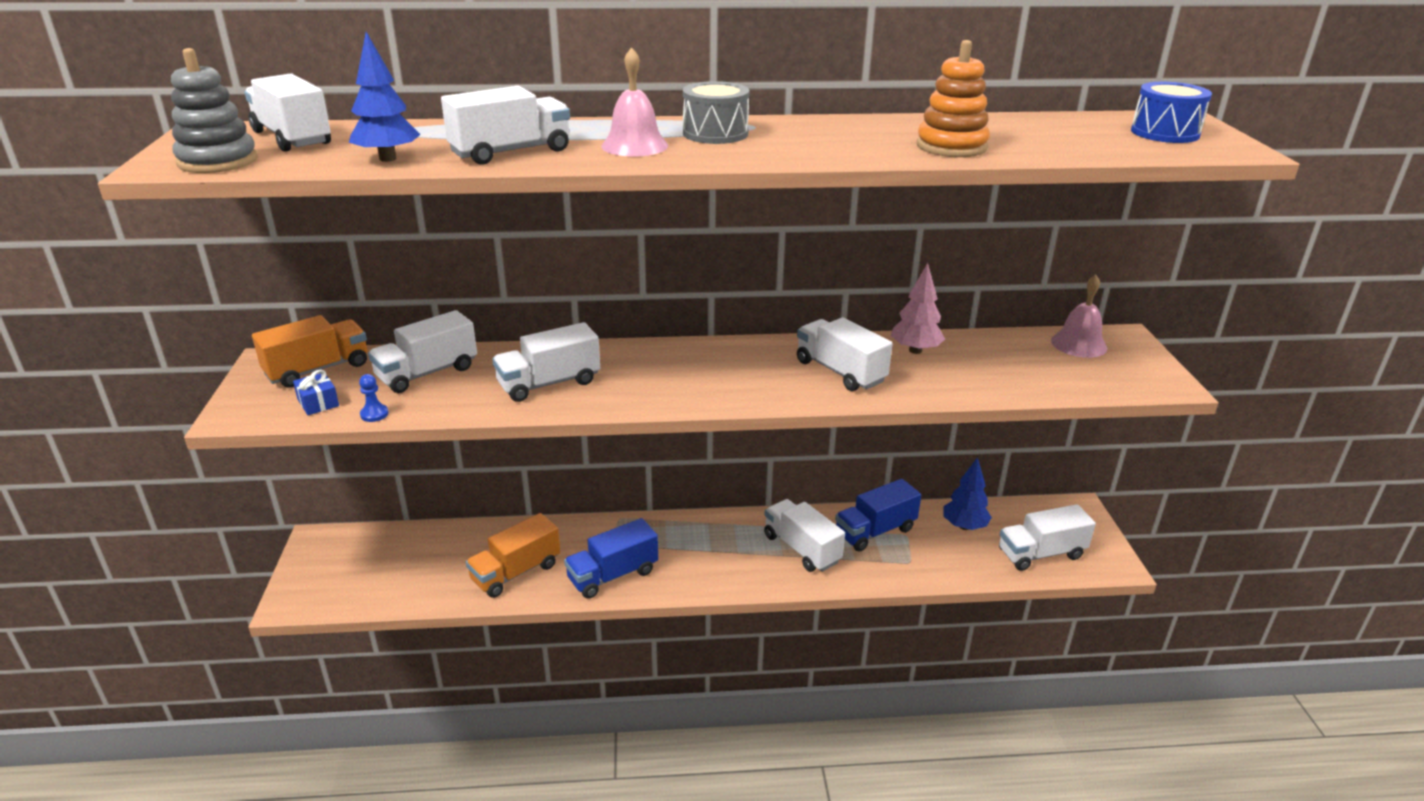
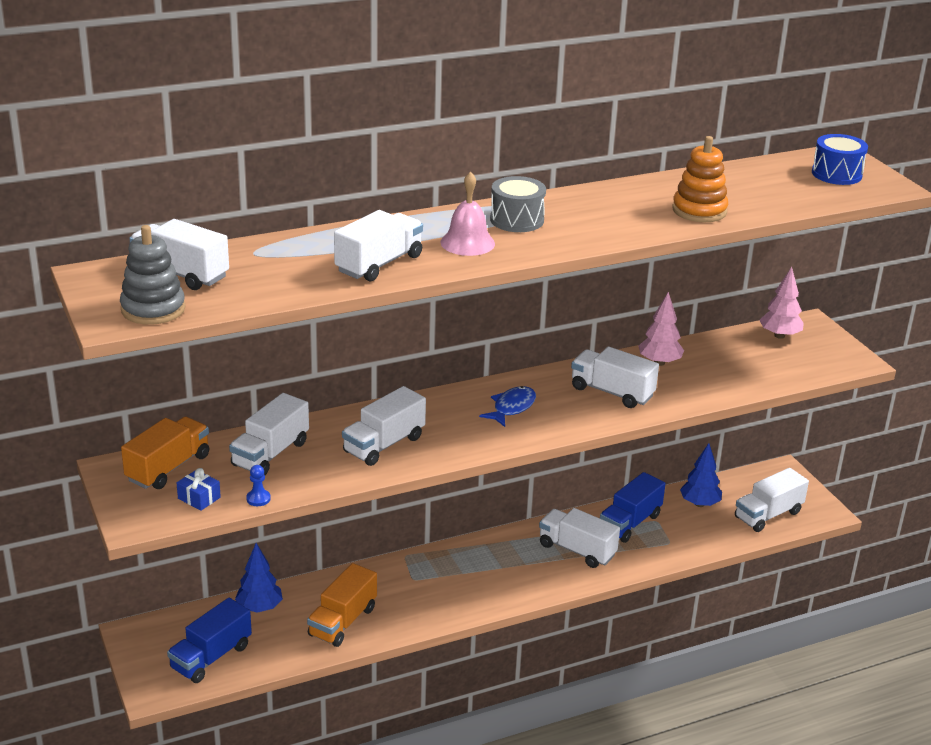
camera: 20 degrees left, 0 degrees up
blue tree [349,32,420,162] -> blue tree moved to [235,543,283,613]
blue truck [564,518,658,599] -> blue truck moved to [167,598,252,683]
pink bell [1051,275,1107,358] -> pink tree [759,267,804,339]
none -> blue fish [479,386,536,427]

